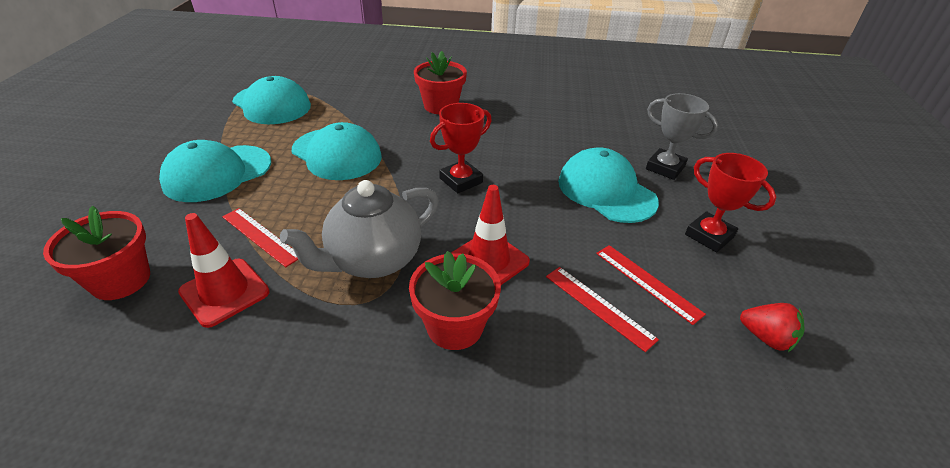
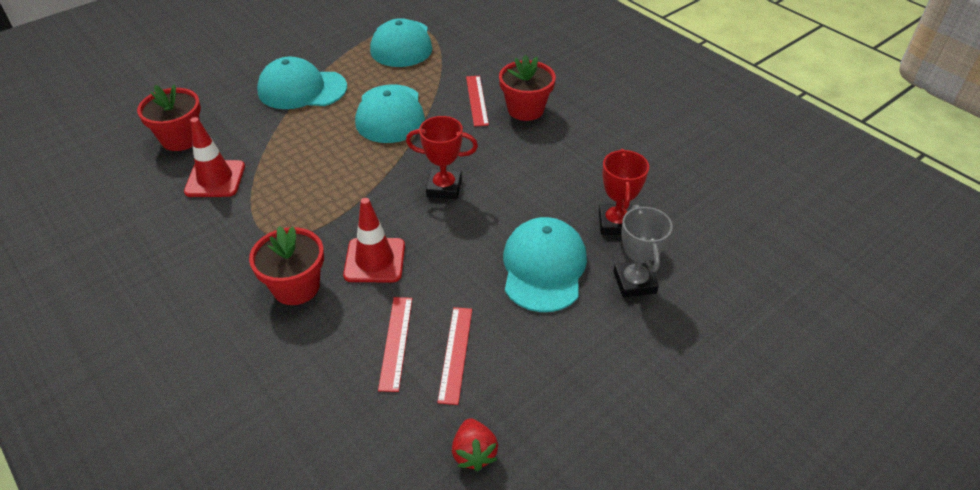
camera: 45 degrees right, 5 degrees up
red ruler [222,208,298,267] -> red ruler moved to [466,76,489,127]
grey teapot [280,180,439,278] -> none
red trophy [685,153,776,252] -> red trophy moved to [599,149,649,235]

